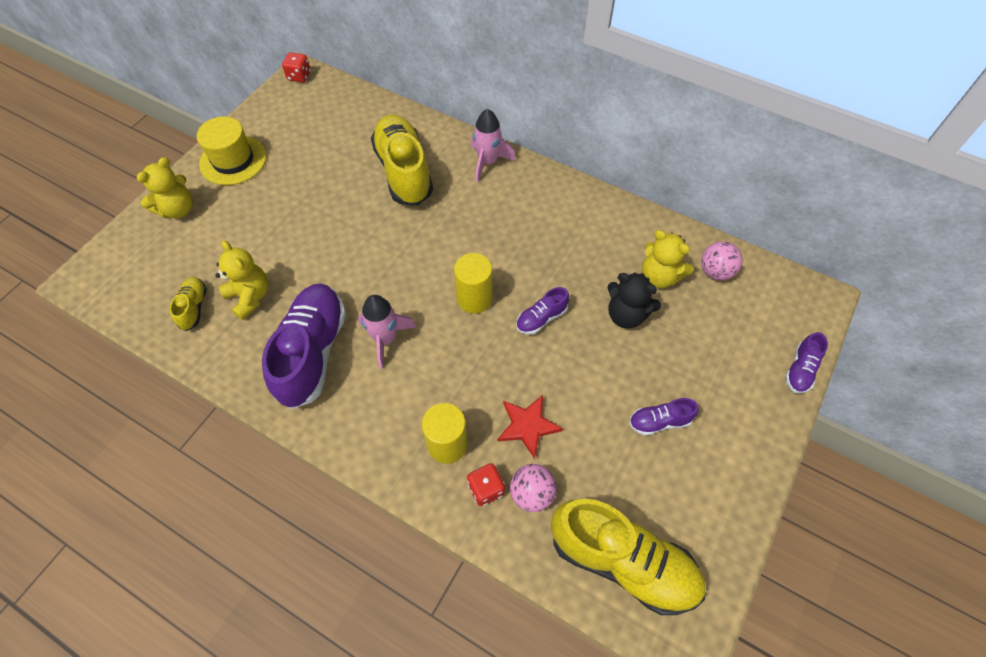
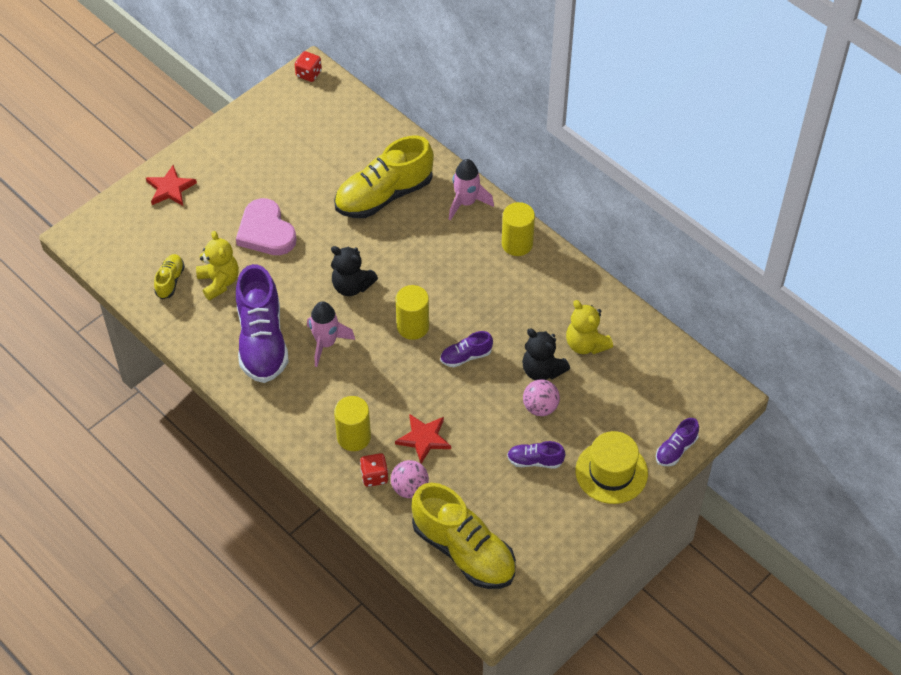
camera: 15 degrees right, 5 degrees down
yellow teddy bear [137,157,193,218] -> red star [146,165,197,206]
yellow hat [197,117,266,185] -> yellow hat moved to [576,431,648,504]
purple shoe [262,283,346,409] -> purple shoe turned 150 degrees clockwise [236,264,289,383]
yellow shoe [371,114,433,206] -> yellow shoe turned 120 degrees counterclockwise [334,136,434,218]
pink ball [701,241,742,280] -> pink ball moved to [523,379,560,416]
none -> pink heart [236,198,297,255]
none -> black teddy bear [331,246,378,296]
none -> yellow cylinder [502,202,535,256]

